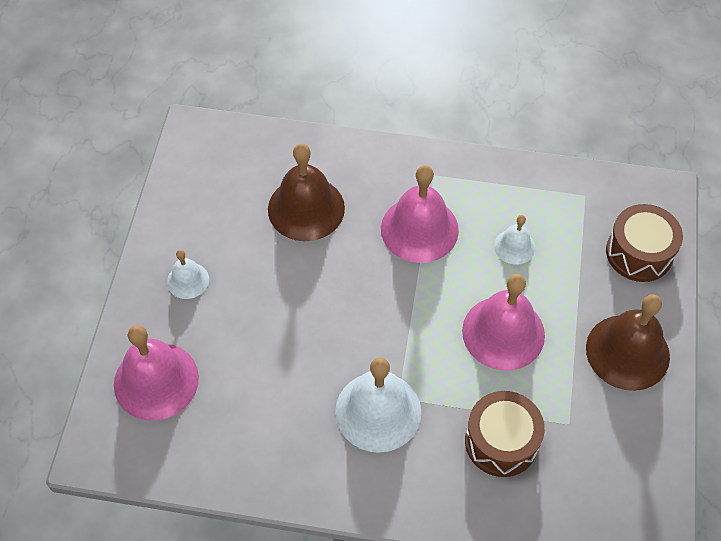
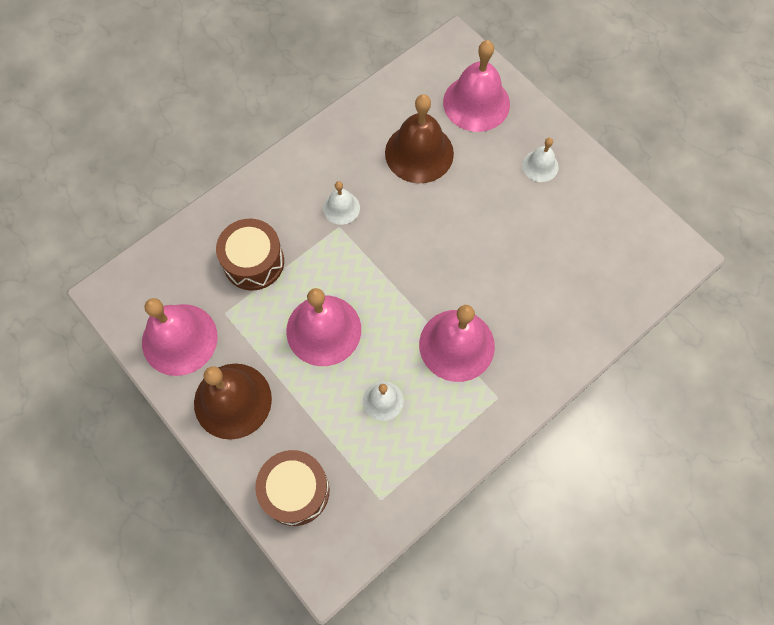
camera: 130 degrees right, 10 degrees up
brown bell [268,143,345,241] -> brown bell moved to [385,94,454,183]
white bell [335,357,421,453] -> white bell [323,181,360,225], size x0.52
none -> pink bell [142,298,218,376]

